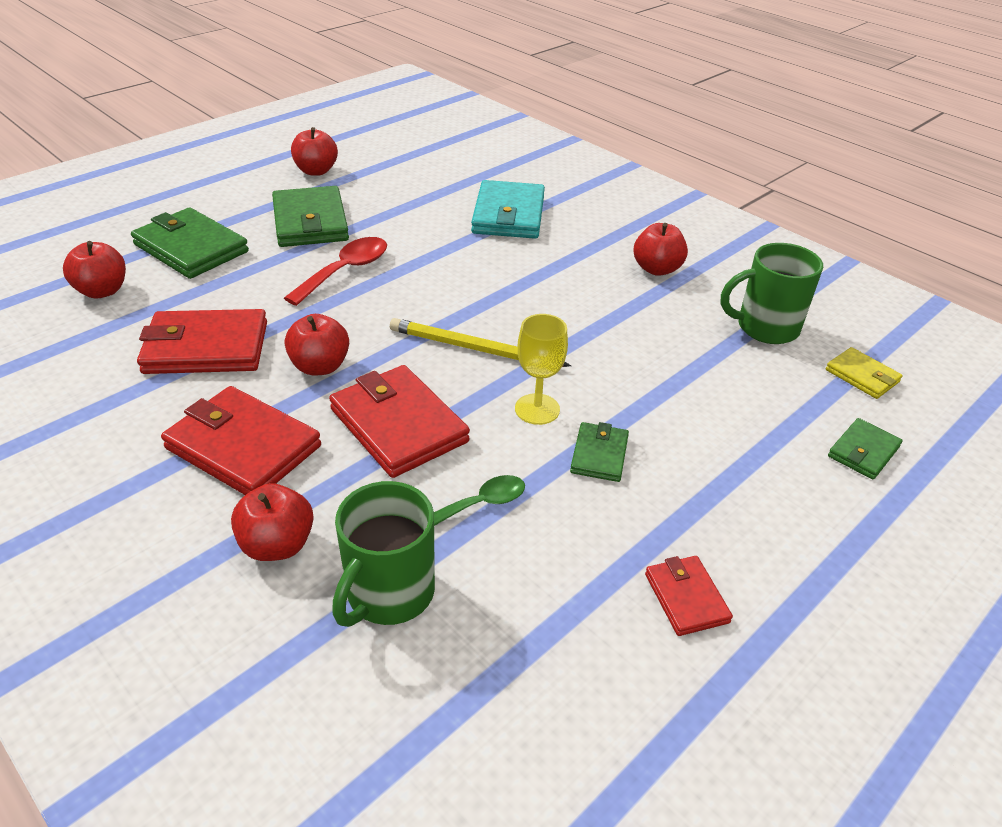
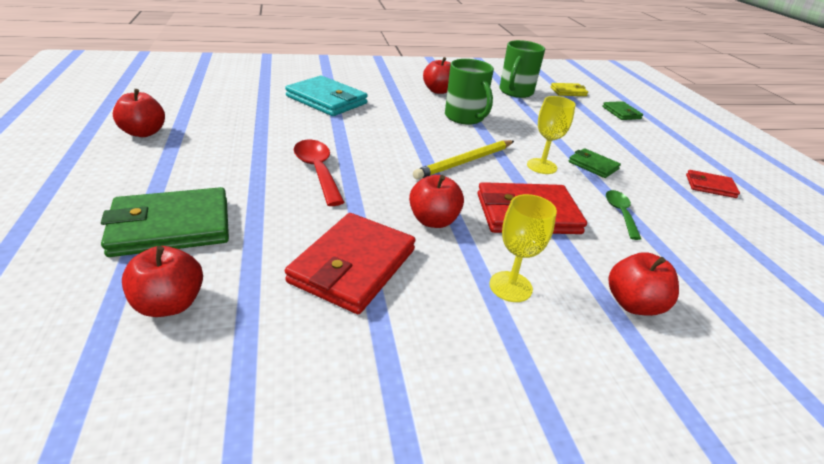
camera: 60 degrees left, 5 degrees down
red wallet [161,386,321,495] -> yellow goblet [489,194,557,302]
green wallet [272,186,349,247] -> none
green mug [332,481,435,627] -> green mug moved to [445,59,494,125]

